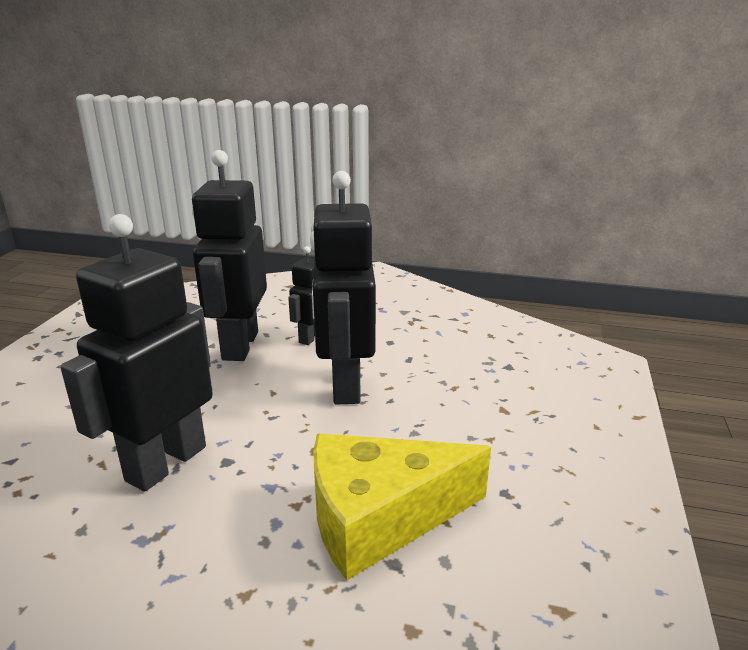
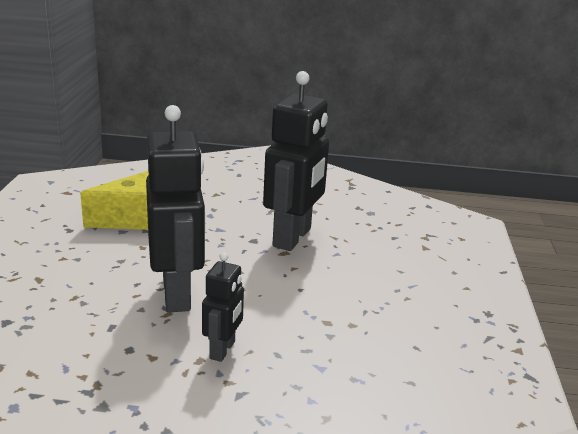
camera: 170 degrees right, 0 degrees up
black robot [192,150,267,361] -> none

